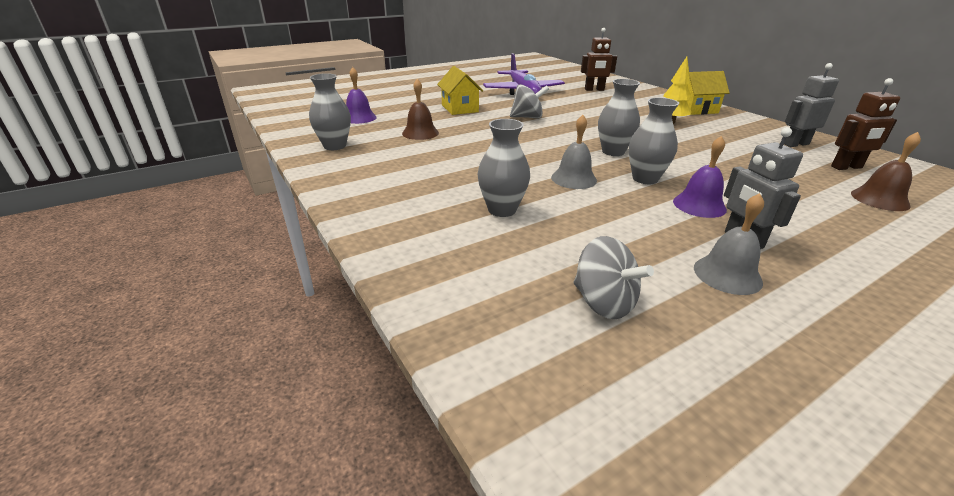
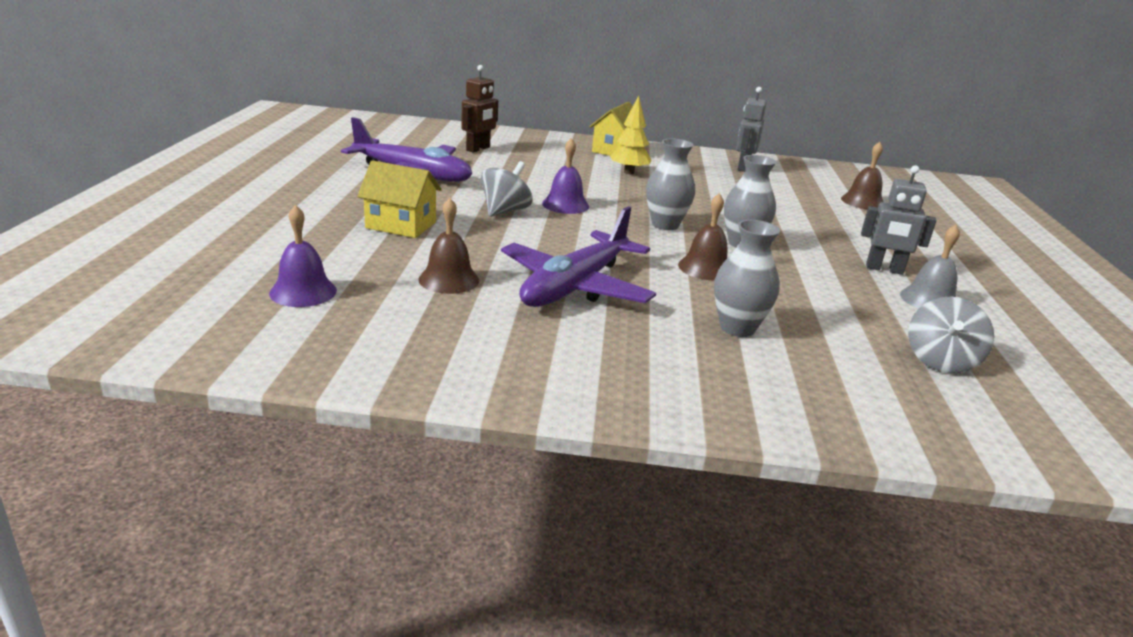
camera: 55 degrees left, 5 degrees down
grey vase [309,73,351,150] -> none
grey bell [551,115,597,189] -> brown bell [678,193,727,280]
grey spinning top [574,236,654,319] -> grey spinning top turned 120 degrees clockwise [908,296,994,373]
purple bell [673,136,727,218] -> purple bell moved to [542,138,589,214]
brown robot [831,78,900,170] -> none
none -> purple plane [501,207,656,307]

